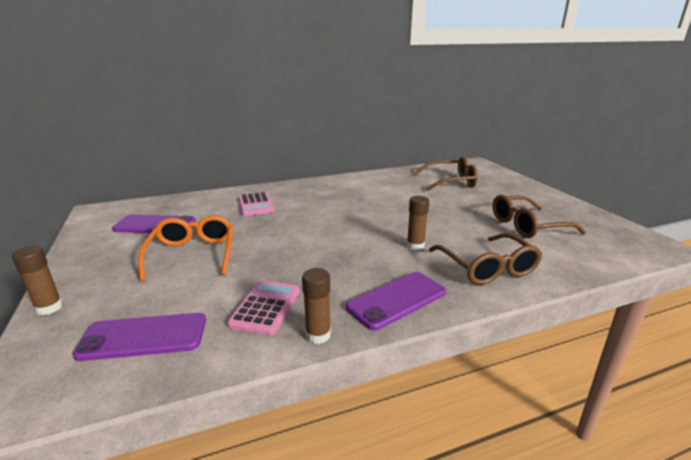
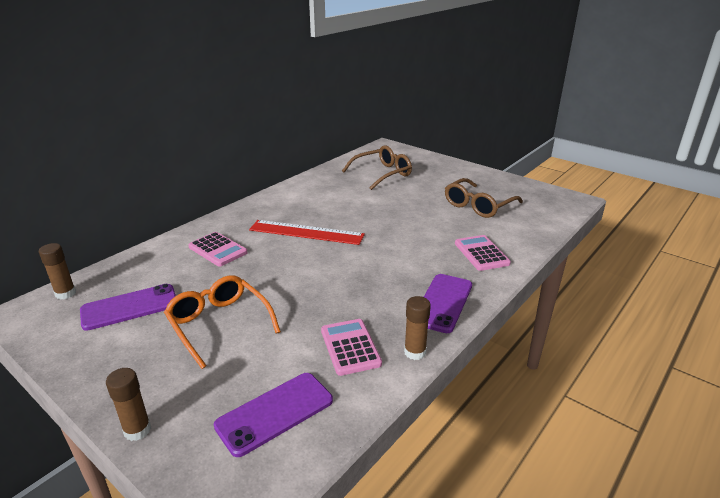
camera: 30 degrees left, 5 degrees up
brown glue stick [407,196,429,250] -> brown glue stick moved to [39,243,76,300]
brown glasses [429,233,542,285] -> pink calculator [455,235,511,271]
none -> red ruler [249,220,365,245]

